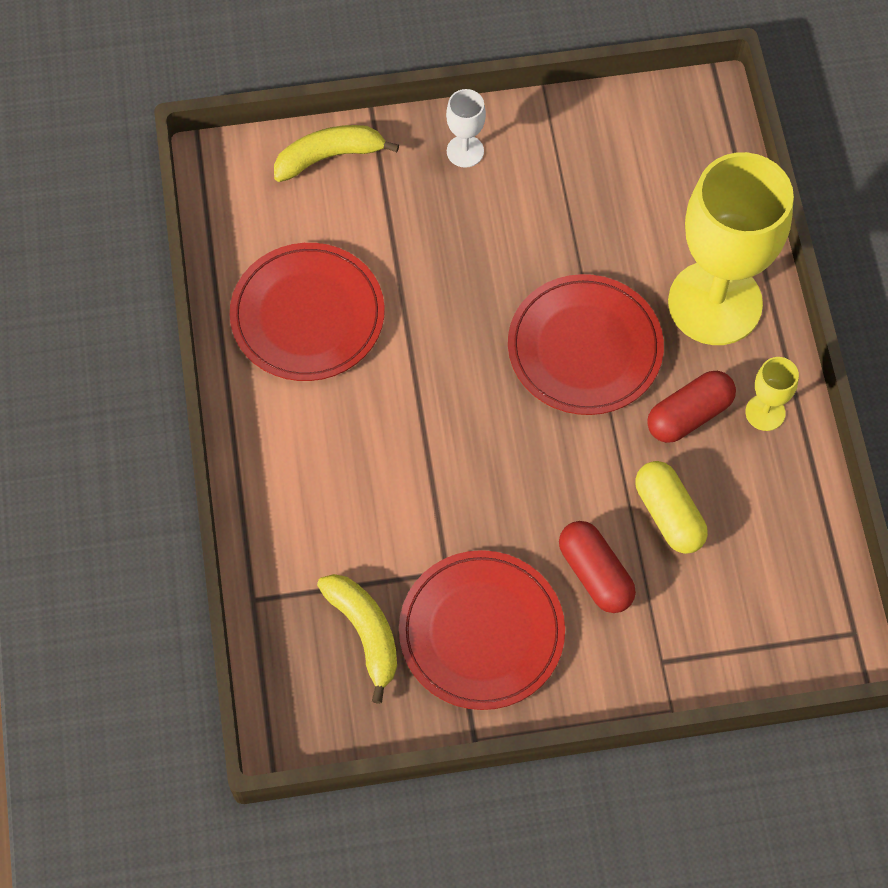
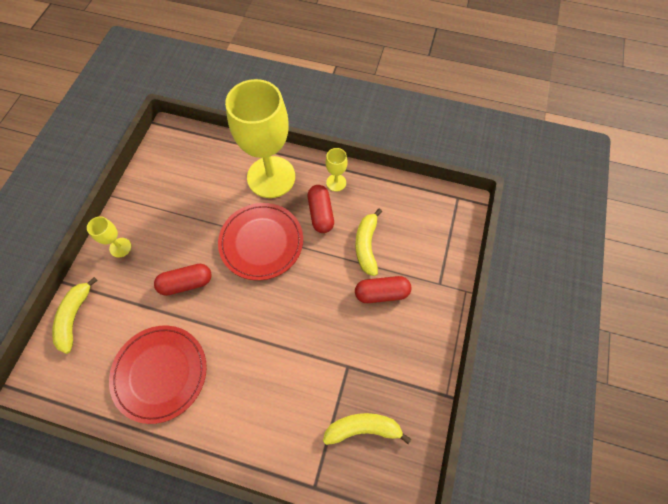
camera: 65 degrees left, 0 degrees up
red plate [399,550,565,710] -> none
white goblet [446,89,486,168] -> yellow goblet [87,216,131,258]
yellow capsule [635,461,708,554] -> yellow banana [355,208,382,276]
none -> red capsule [154,264,212,296]

